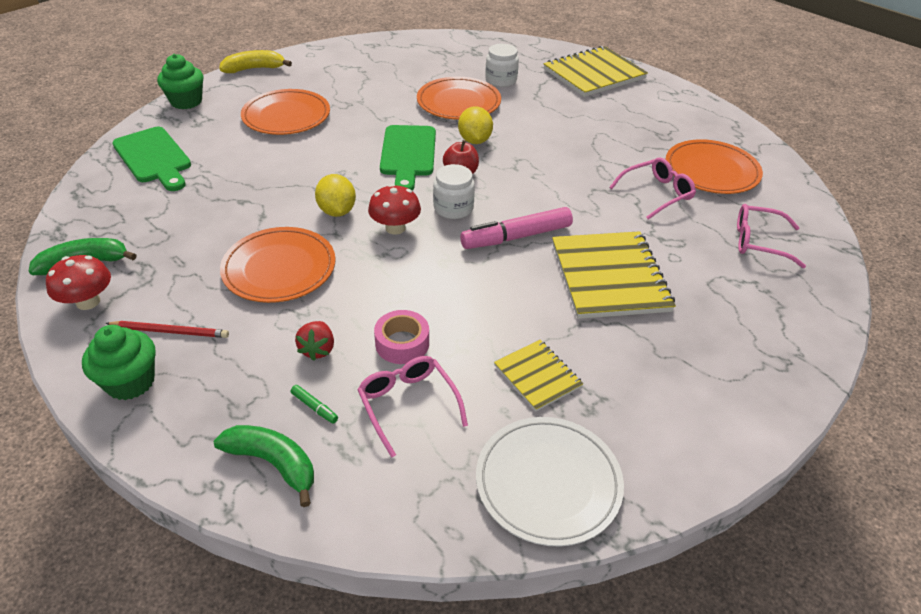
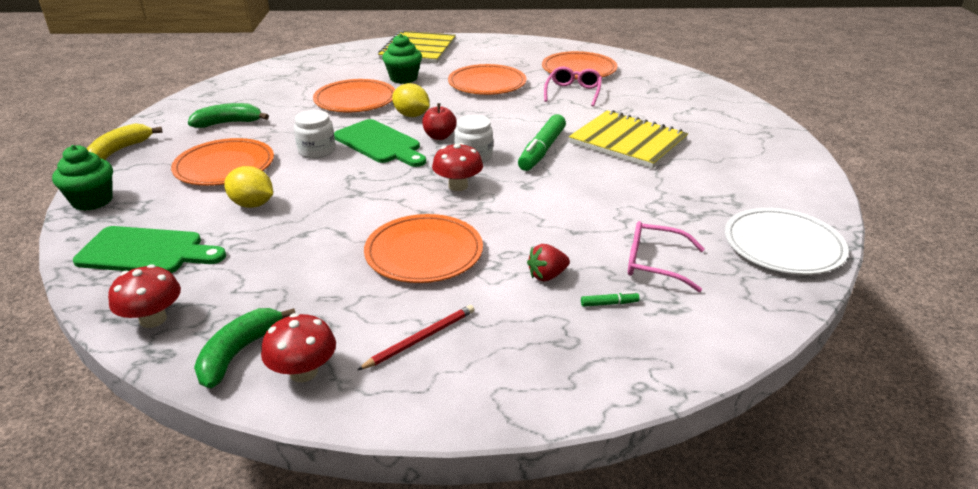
camera: 45 degrees left, 10 degrees down
green cupcake [82,325,155,400] -> green cupcake moved to [382,34,422,84]
green banana [214,425,314,507] -> green banana moved to [188,103,269,128]
red strawberry [295,321,334,361] -> red strawberry turned 105 degrees clockwise [527,244,570,281]
yellow lemon [315,174,356,217] -> yellow lemon moved to [224,166,273,208]
pink tape [374,310,429,364] -> none
pink marker [460,207,573,249] -> green marker [518,114,566,171]
white jar [485,44,519,87] -> white jar moved to [294,110,335,159]
yellow notebook [494,340,583,412] -> none
pink glasses [737,204,806,268] -> none
none -> red mushroom [108,264,181,328]
none -> orange plate [448,64,526,95]

